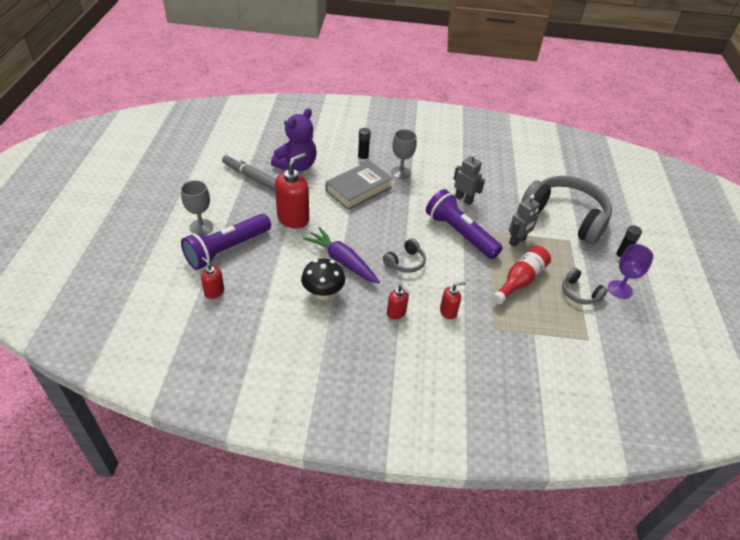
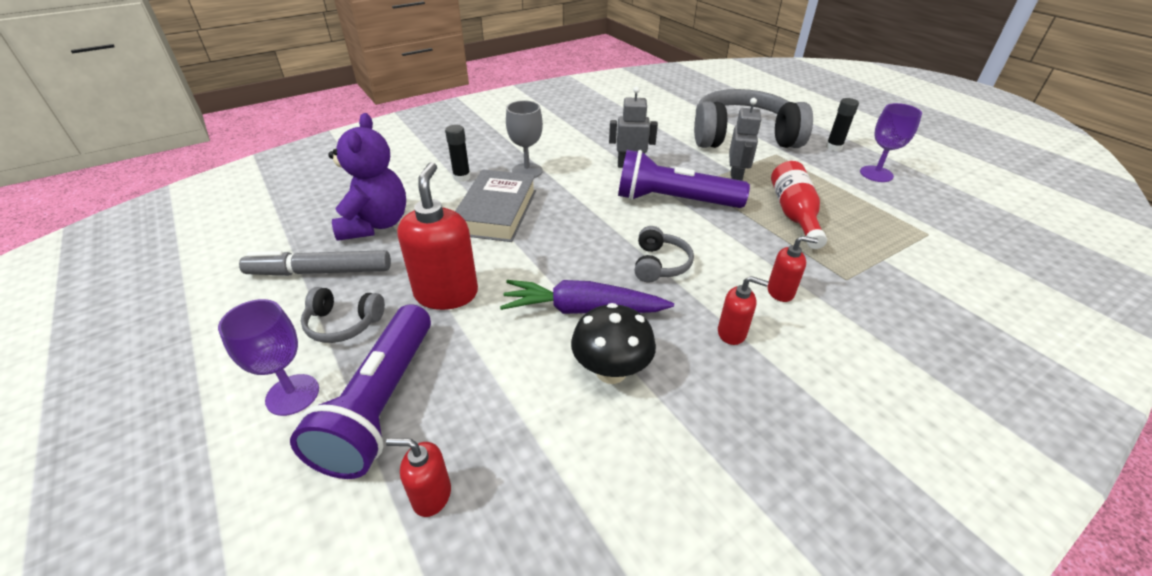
camera: 35 degrees left, 5 degrees down
grey goblet [181,180,213,235] -> purple goblet [218,299,319,416]
red soap dispenser [440,282,466,319] -> red soap dispenser turned 60 degrees clockwise [767,236,818,302]
grey headphones [562,267,608,305] -> grey headphones moved to [301,287,385,343]

